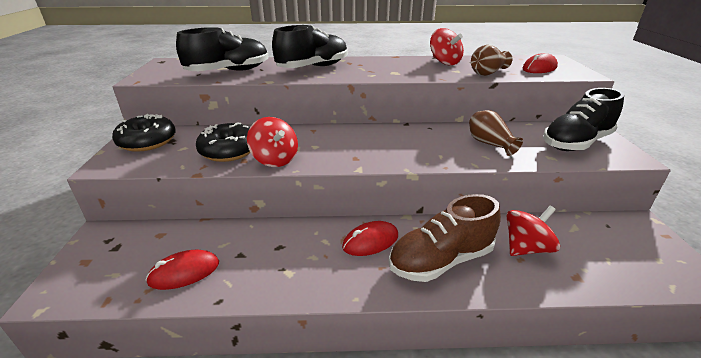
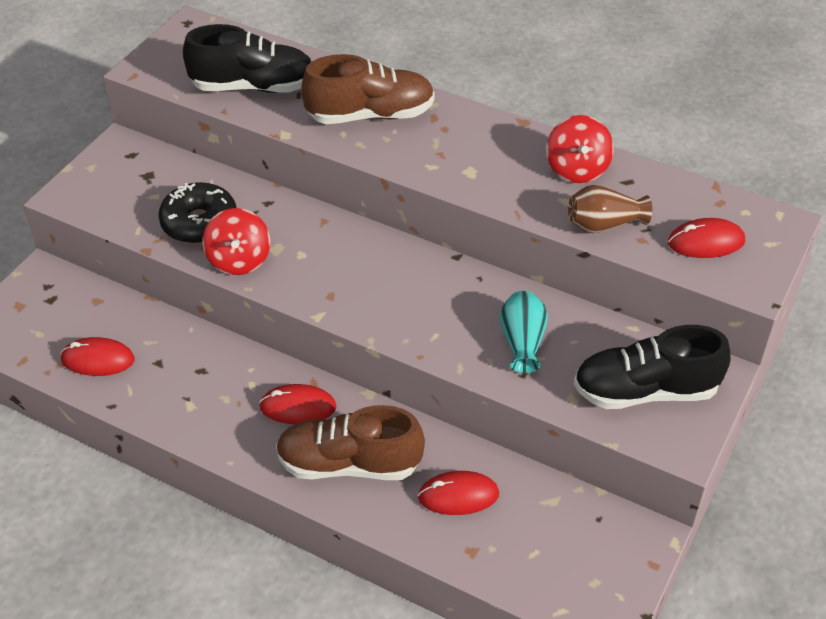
camera: 30 degrees right, 15 degrees up
black donut [112,114,176,152] -> none
black shoe [272,25,348,68] -> brown shoe [301,54,435,124]
brown vase [469,110,523,156] -> turquoise vase [500,291,548,373]
red spinning top [507,206,560,256] -> red mouse [418,471,499,515]

